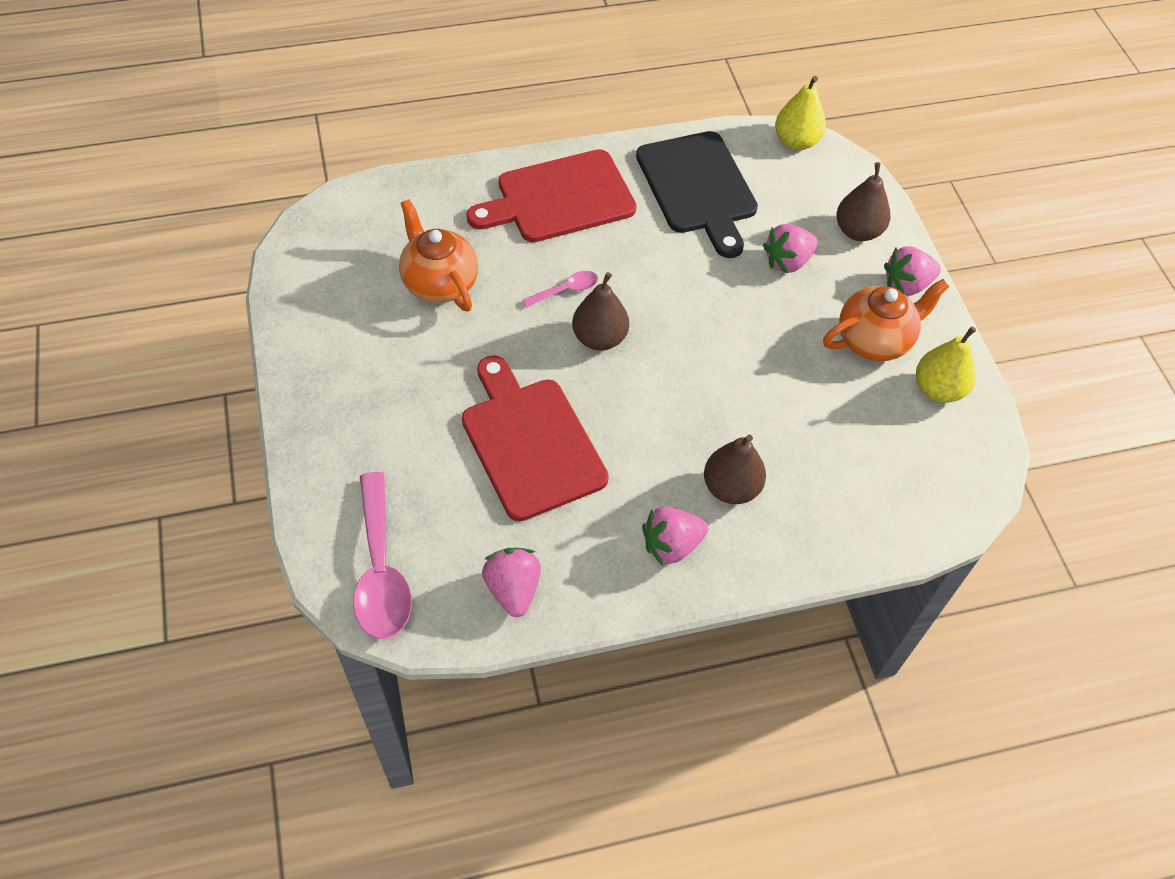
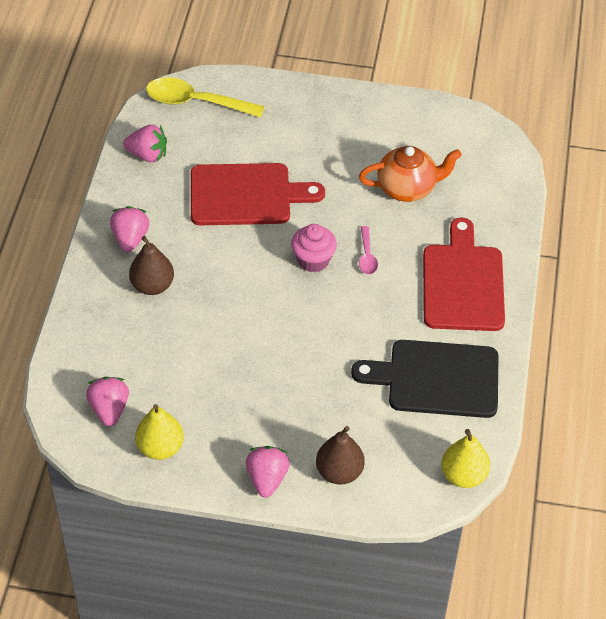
camera: 115 degrees right, 5 degrees down
pink spoon [353,472,412,639] -> yellow spoon [146,77,265,118]
brown pear [572,272,629,351] -> pink cupcake [291,224,337,272]
pink strawberry [763,224,818,274] -> pink strawberry moved to [86,377,129,426]
orange teapot [823,279,949,361] -> none

